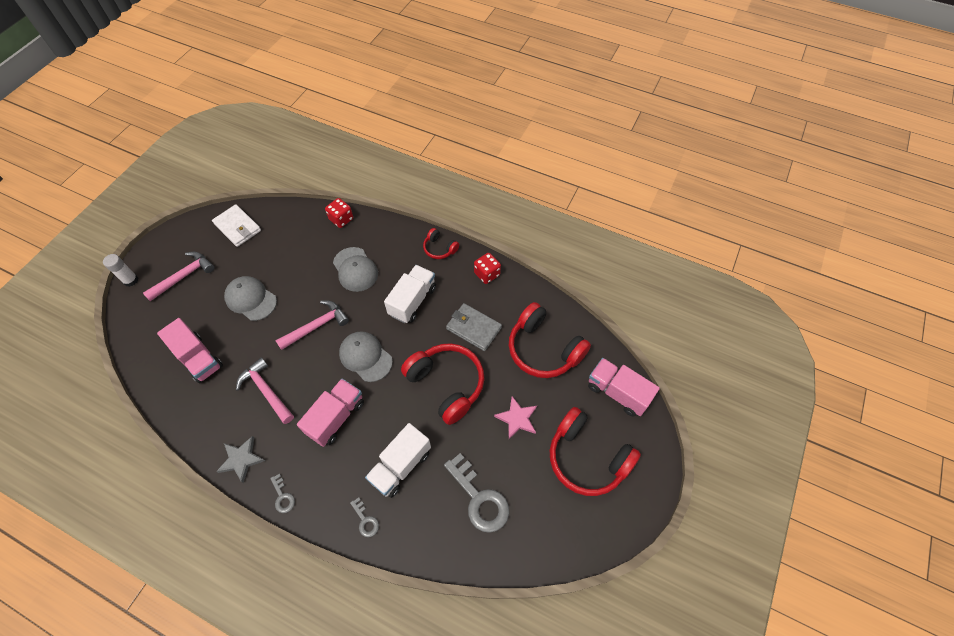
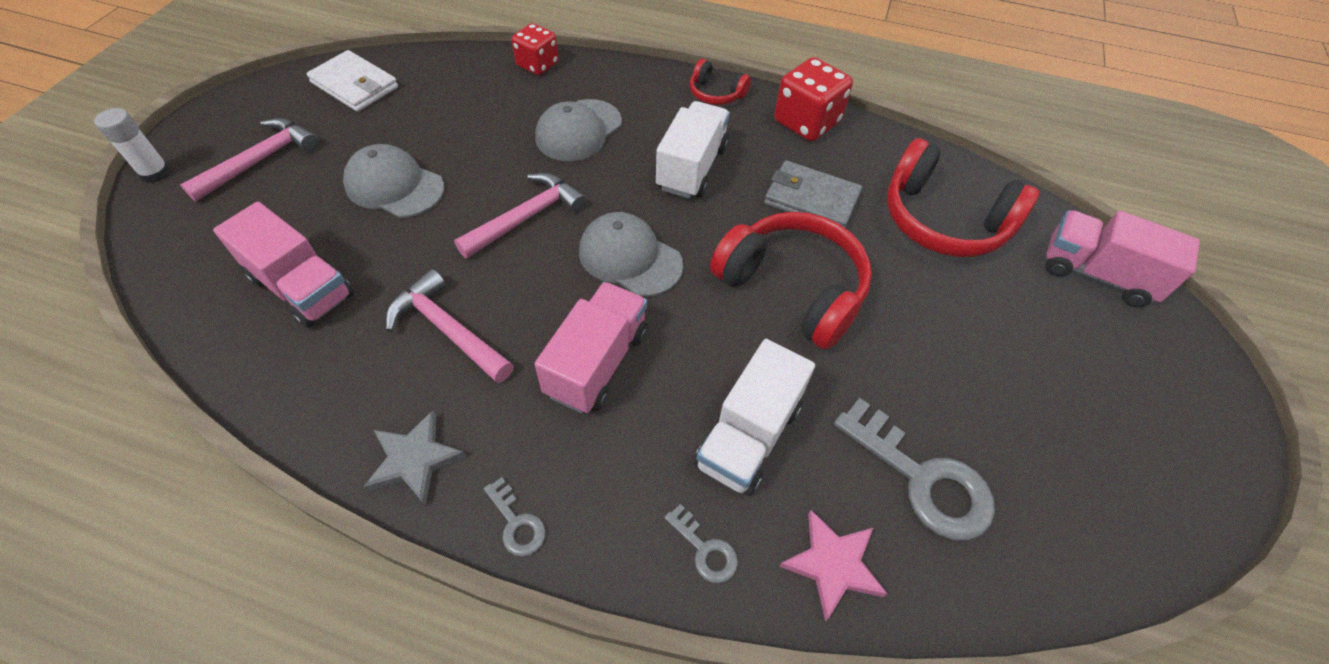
camera: 10 degrees left, 5 degrees down
grey cap [333,247,378,292] -> grey cap turned 75 degrees clockwise [535,99,622,161]
red dice [474,253,501,284] -> red dice [774,57,853,141], size x1.50
pink star [494,396,537,439] -> pink star moved to [779,510,887,621]
red headphones [550,407,641,496] -> none

